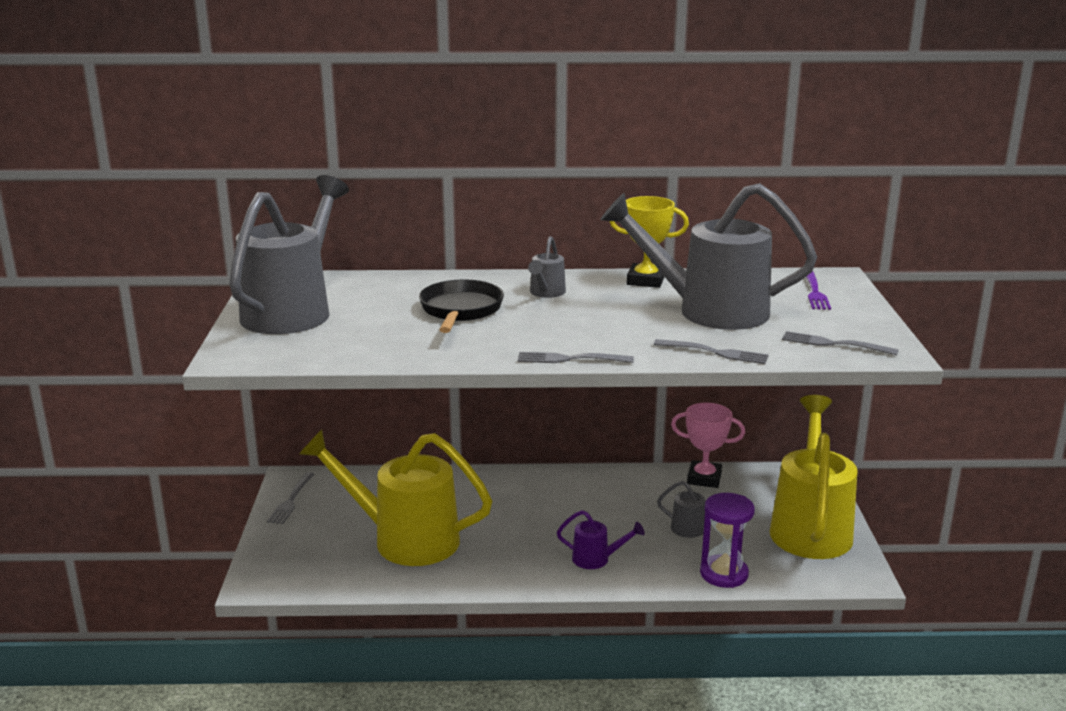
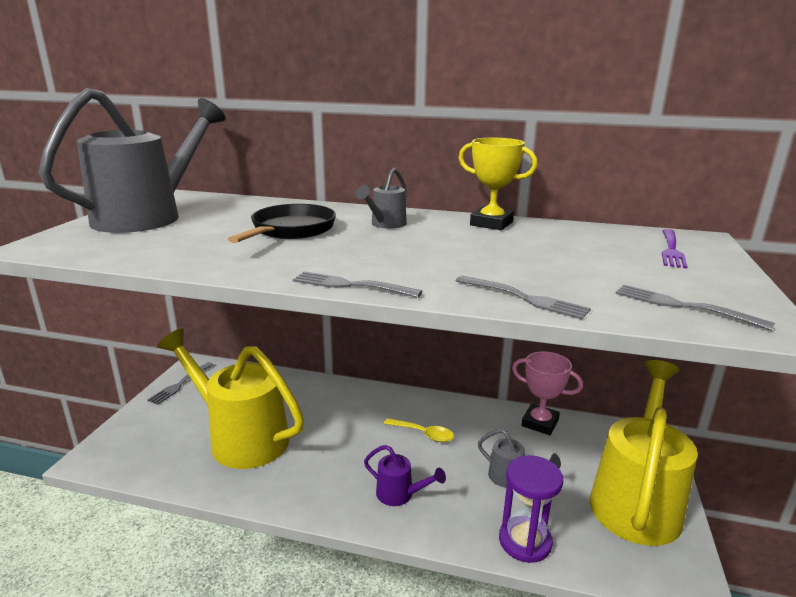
camera: 15 degrees right, 0 degrees up
grey watering can [600,183,817,330] -> none
none -> yellow spoon [384,418,454,442]

